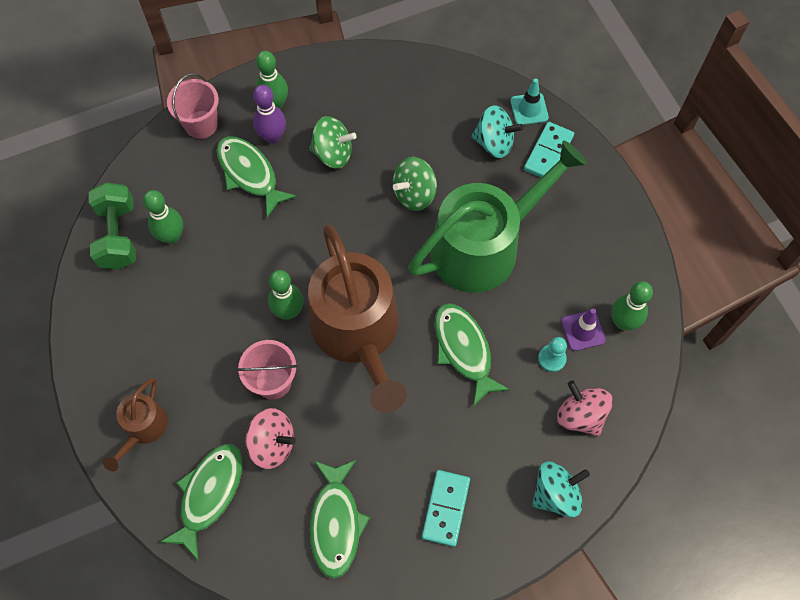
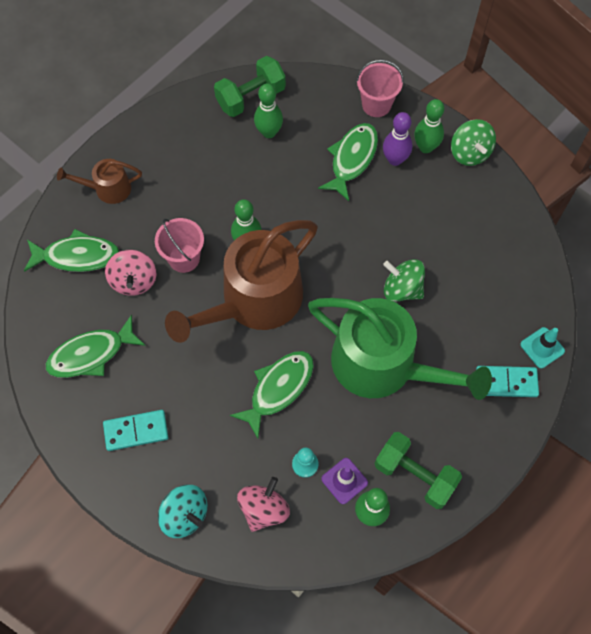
camera: 65 degrees right, 0 degrees up
green spinning top [309,116,357,169] -> green spinning top moved to [451,119,496,166]
turquoise spinning top [471,105,524,158] -> none
none -> green dumbbell [374,432,462,509]

